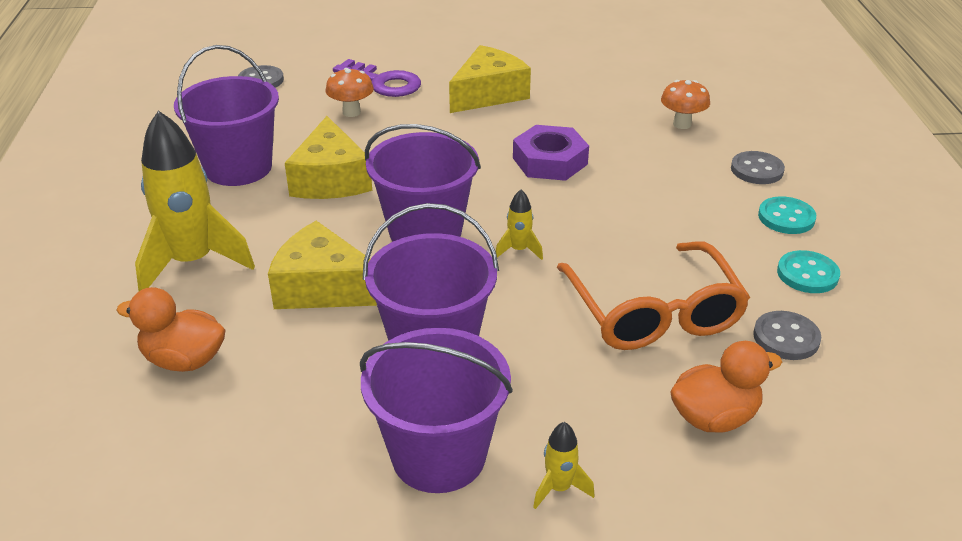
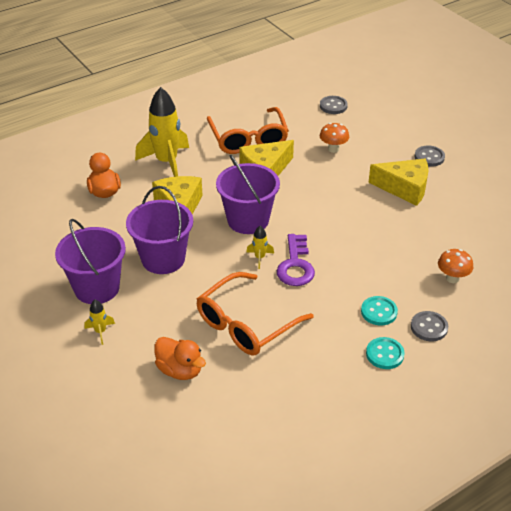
camera: 60 degrees right, 5 degrees up
purple bucket [174,45,279,186] -> orange glasses [207,107,289,154]
purple key [333,59,421,97] -> purple key moved to [277,234,315,286]
purple nut [513,125,589,181] -> none
grey button [753,311,821,360] -> grey button moved to [415,145,445,167]
turquoise button [777,250,840,293] -> turquoise button moved to [361,296,398,326]

